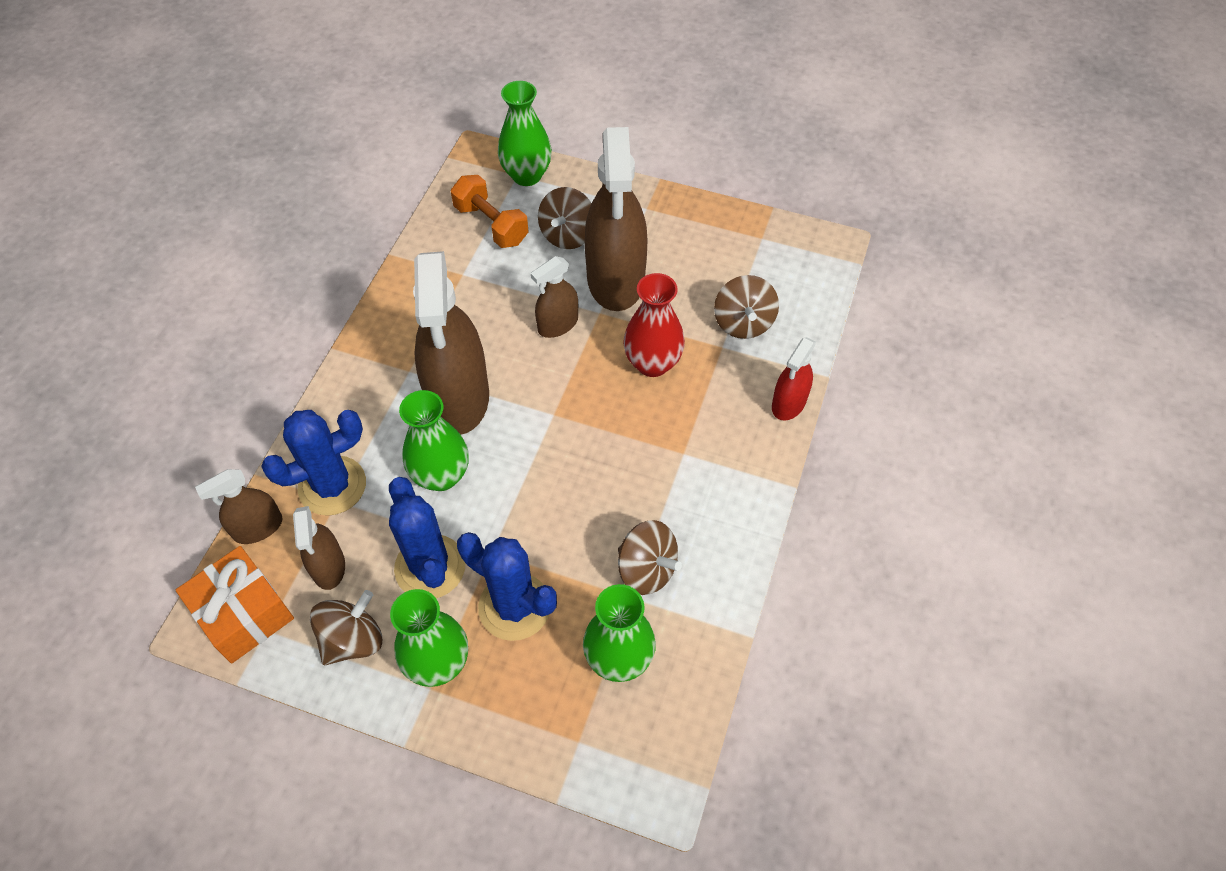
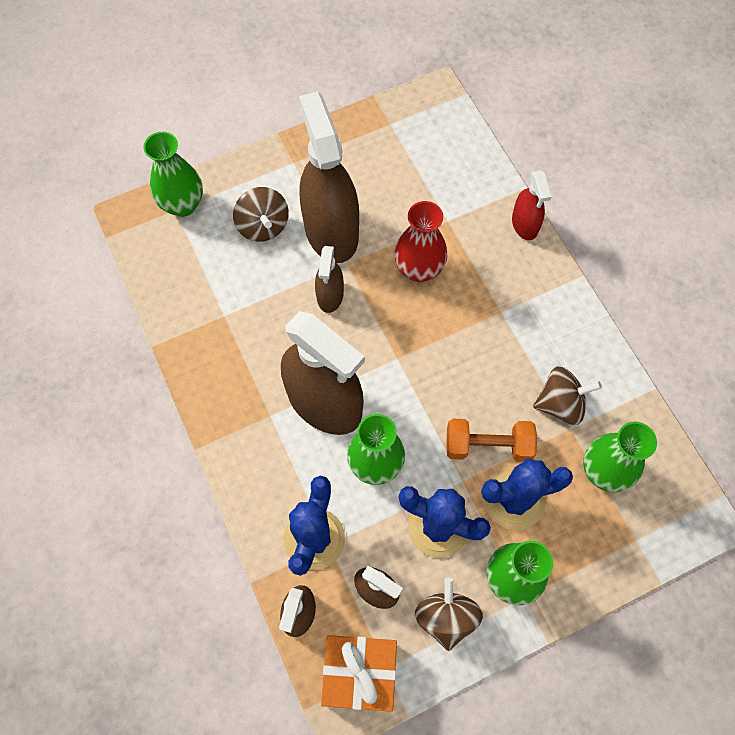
camera: 45 degrees left, 10 degrees up
orange dumbbell [451,175,529,248] -> orange dumbbell moved to [446,419,537,462]
brown spray bottle [585,127,647,311] -> brown spray bottle turned 150 degrees counterclockwise [299,91,359,263]
brown spinning top [714,275,779,339] -> none

